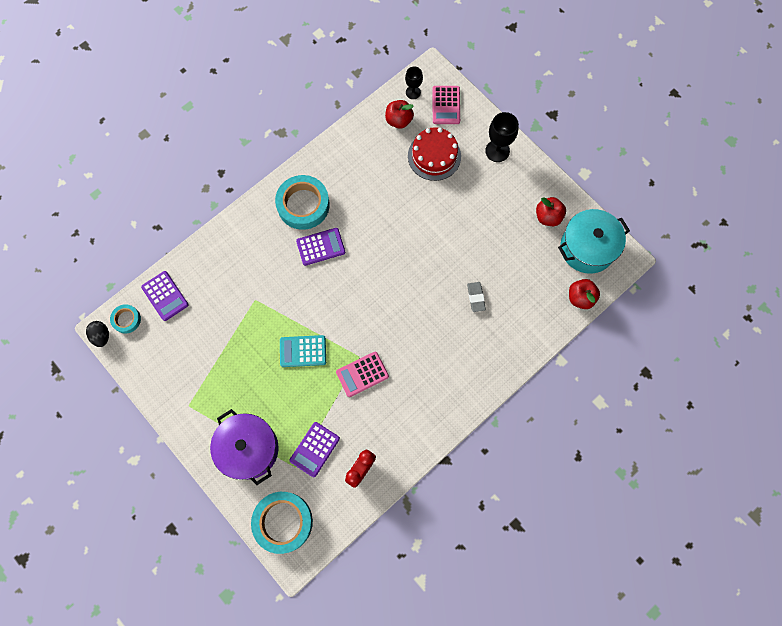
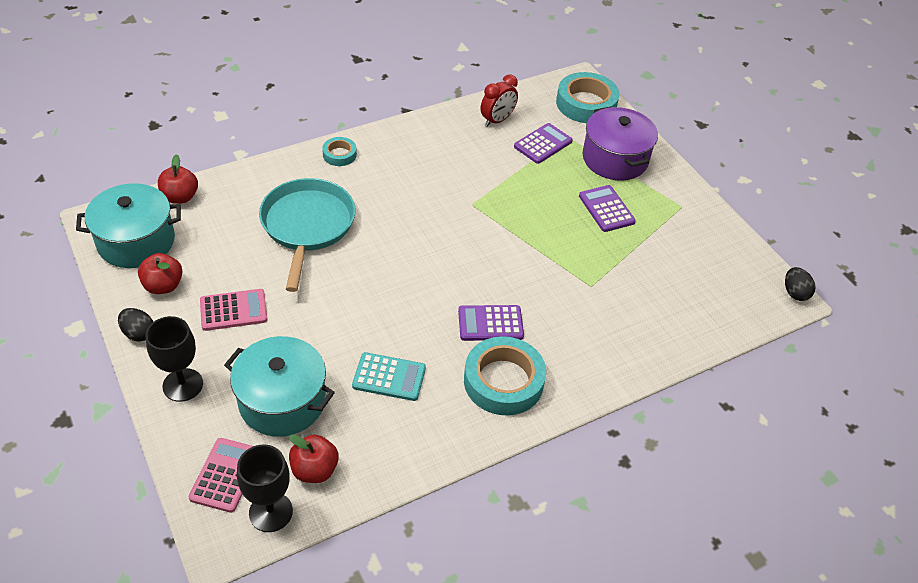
camera: 170 degrees left, 25 degrees down
turquoise tape [110,304,141,334] -> turquoise tape moved to [322,137,357,166]
purple calculator [141,271,189,321] -> purple calculator moved to [579,185,636,232]
turquoise calculator [280,335,326,367] -> turquoise calculator moved to [352,352,426,401]
pink calculator [336,352,389,397] -> pink calculator moved to [200,289,268,331]
black goblet [405,67,423,99] -> black goblet [237,444,293,532], size x1.57
red cake [408,127,461,181] -> turquoise pot [224,336,335,437]
grey eraser [467,282,486,312] -> turquoise pan [259,178,355,292]
none -> black egg [118,308,153,342]

